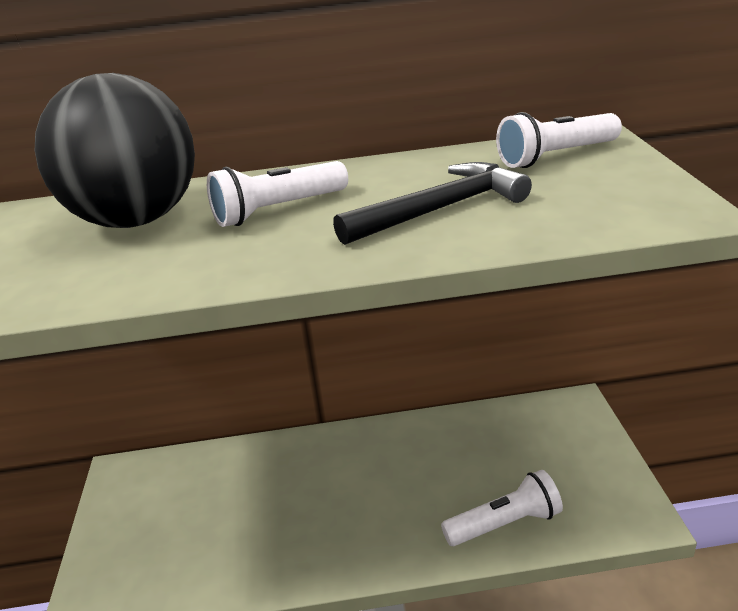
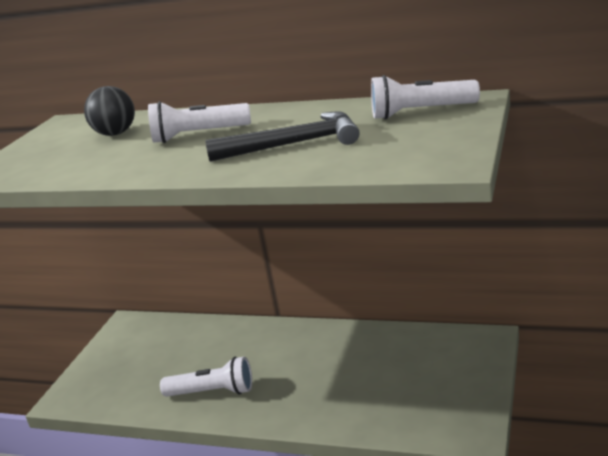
camera: 25 degrees right, 5 degrees down
black ball [35,73,195,228] -> black ball [84,86,135,136], size x0.49
white flashlight [441,470,563,546] -> white flashlight moved to [160,357,252,397]

